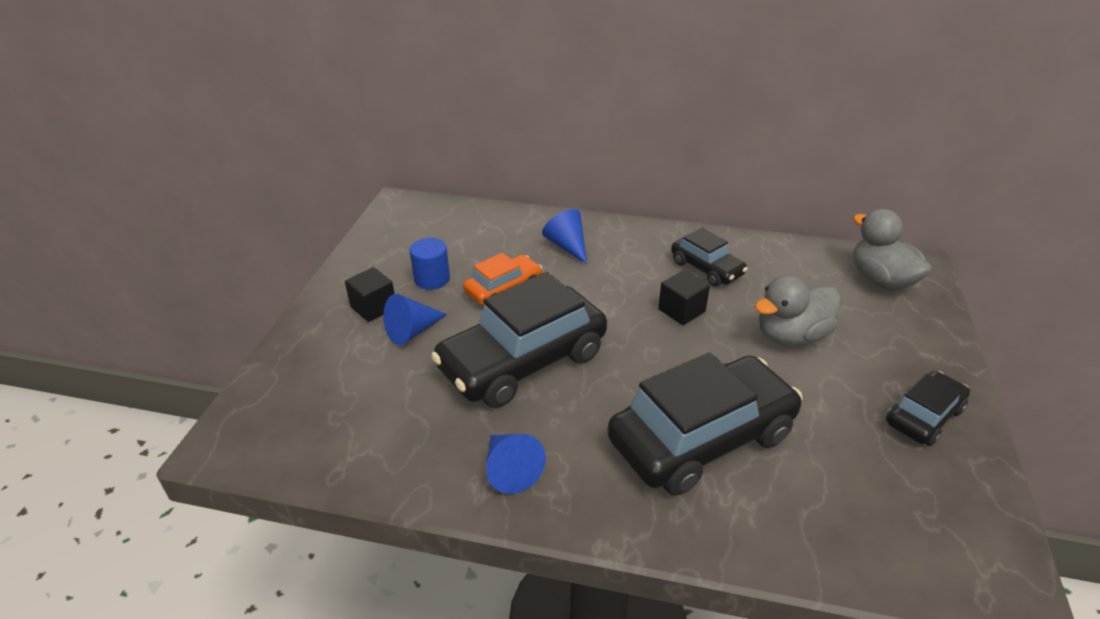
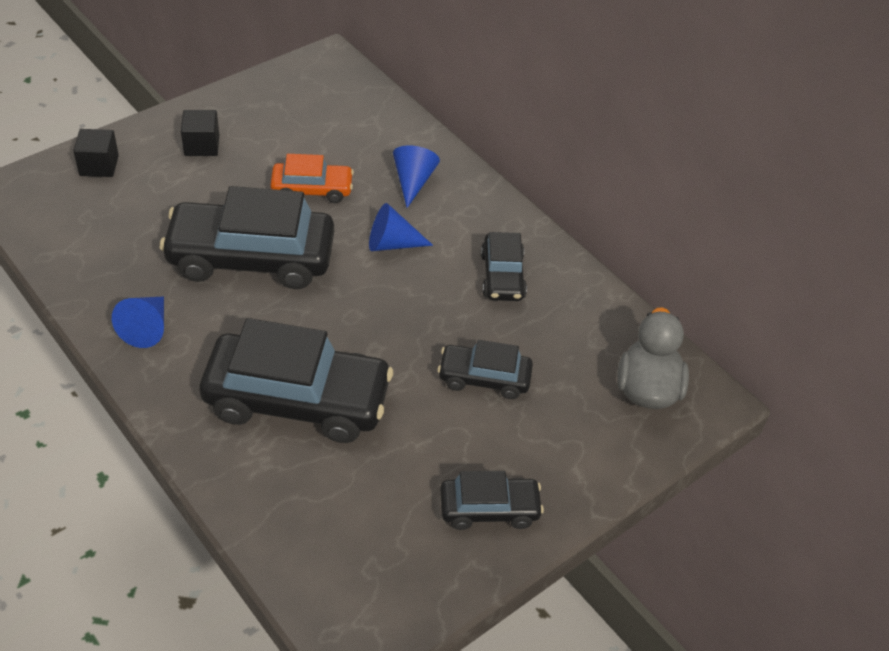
camera: 35 degrees right, 10 degrees up
blue cone [383,294,447,345] -> blue cone moved to [369,203,433,251]
blue cylinder [409,238,450,290] -> none
black cube [658,270,710,325] -> black cube moved to [73,129,119,177]
grey duck [754,275,841,346] -> black car [438,340,533,399]

